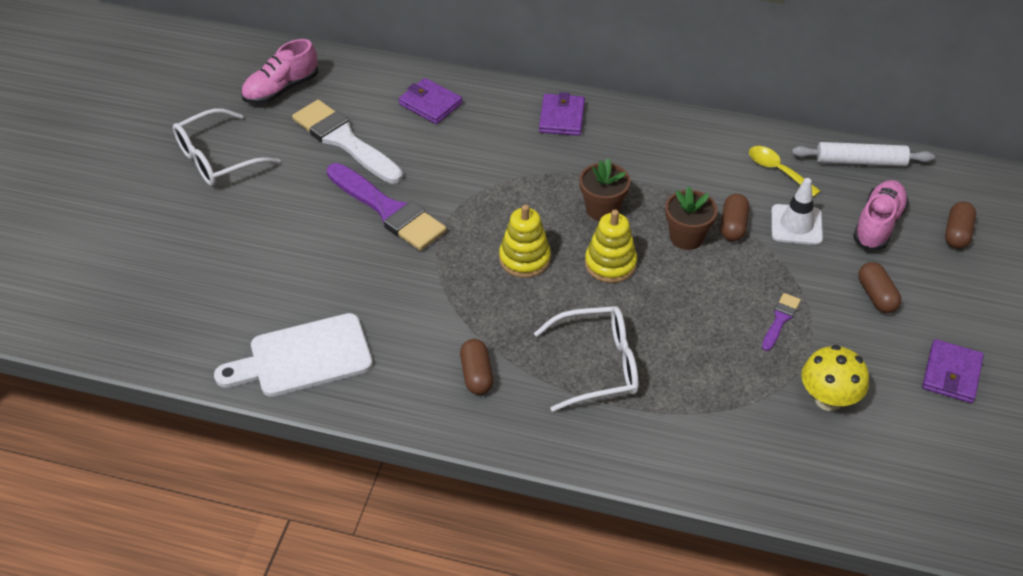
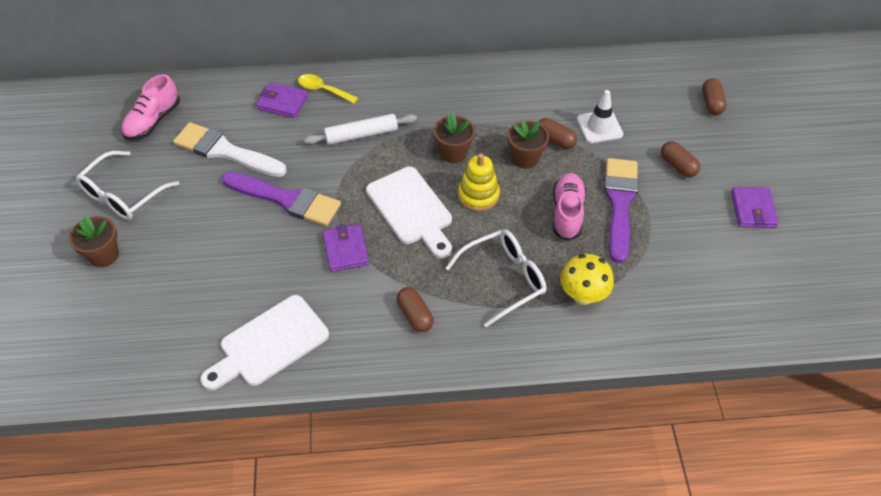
camera: 20 degrees left, 5 degrees up
yellow stacking toy [499,204,551,278] -> white cutting board [366,167,452,258]
purple wallet [539,92,585,136] -> purple wallet moved to [323,224,369,272]
brown capsule [721,194,749,241] -> brown capsule turned 45 degrees counterclockwise [539,118,577,149]
yellow spoon [749,146,821,197] -> yellow spoon moved to [298,74,358,104]
purple brush [762,293,801,351] -> purple brush [604,158,638,263], size x2.14
white rolling pin [792,142,935,167] -> white rolling pin moved to [304,114,417,145]
yellow mushroom [801,345,869,411] -> yellow mushroom moved to [560,254,614,305]
pink shoe [853,180,909,250] -> pink shoe moved to [553,173,586,241]
none -> brown flower pot [69,215,119,267]

